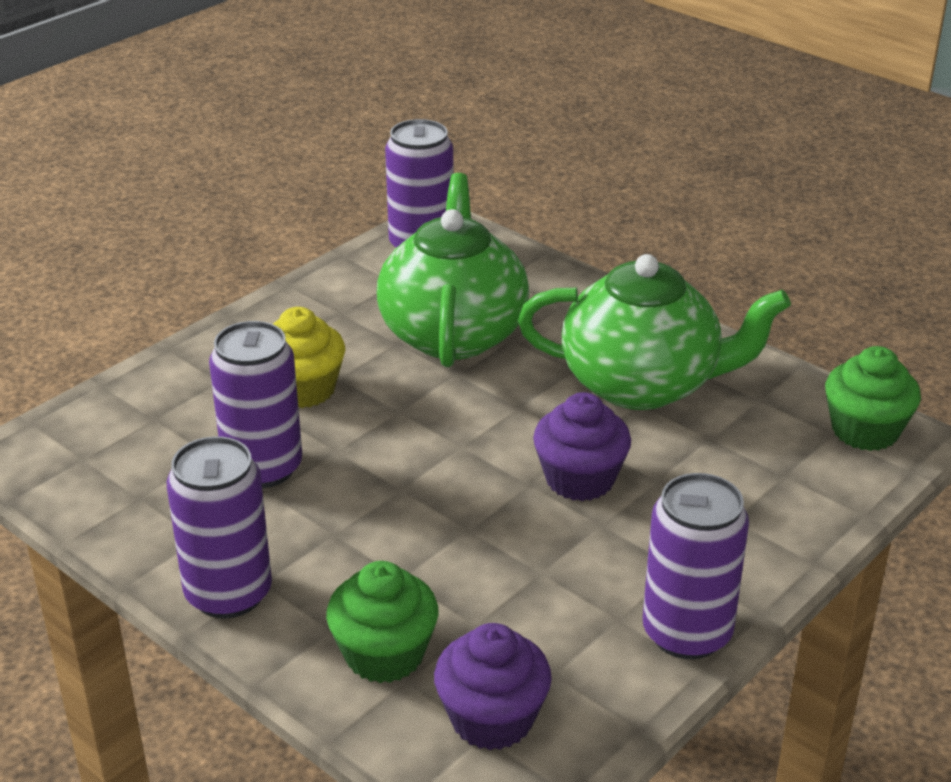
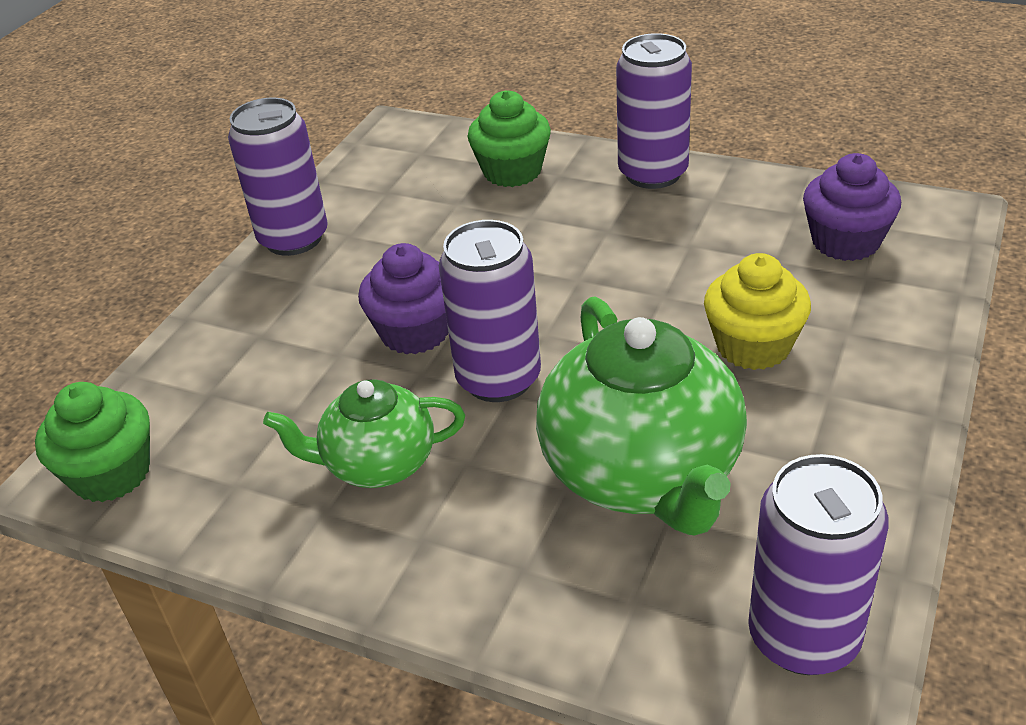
camera: 165 degrees right, 5 degrees up
purple can [209,321,302,488] -> purple can moved to [439,220,541,402]
purple cupcake [434,623,552,750] -> purple cupcake moved to [803,153,901,261]
green teapot [518,254,791,410] -> green teapot [263,379,465,488], size x0.59

